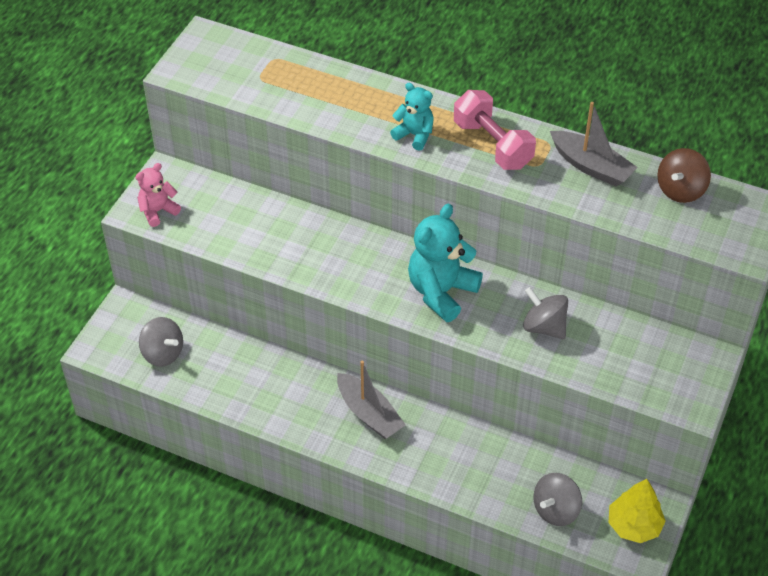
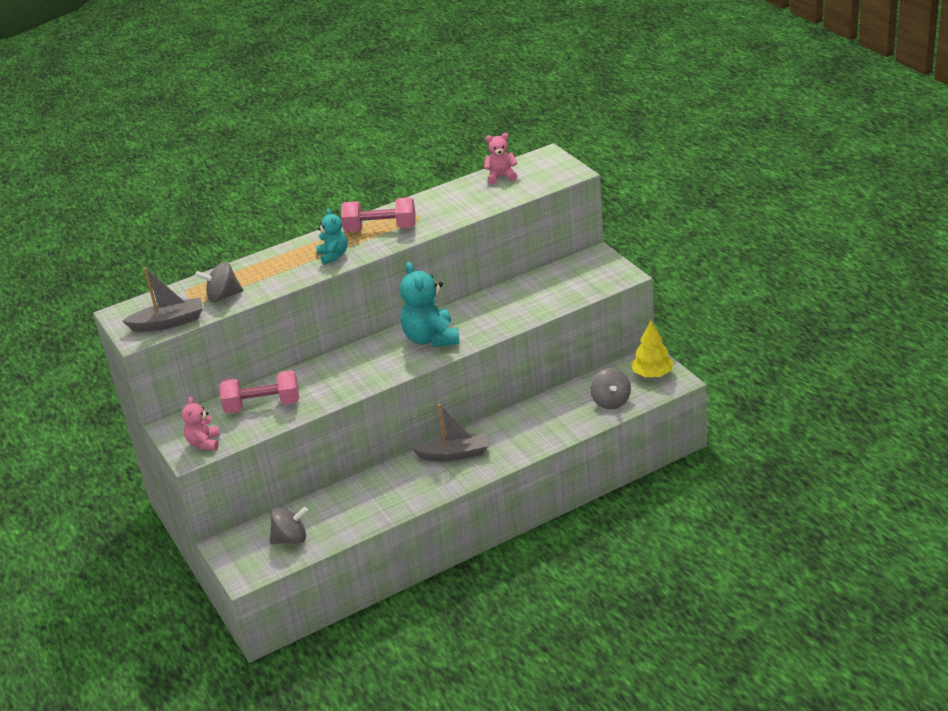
camera: 50 degrees left, 15 degrees down
turquoise teddy bear [390,83,434,151] -> turquoise teddy bear turned 90 degrees clockwise [316,209,348,265]
grey spinning top [523,287,568,339] -> grey spinning top moved to [195,262,243,302]
grey boat [550,102,638,187] -> grey boat moved to [122,267,203,332]
brown spinning top [657,148,711,203] -> pink teddy bear [484,133,518,184]
none -> pink dumbbell [219,370,299,413]

